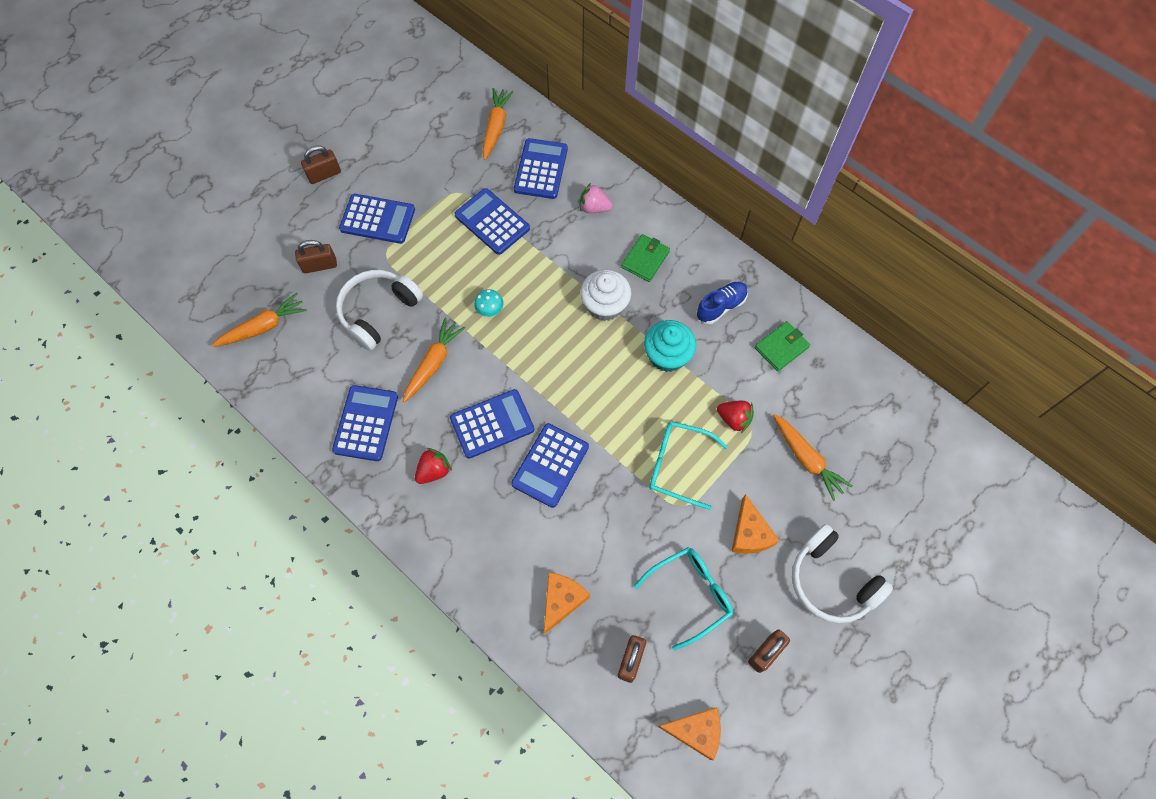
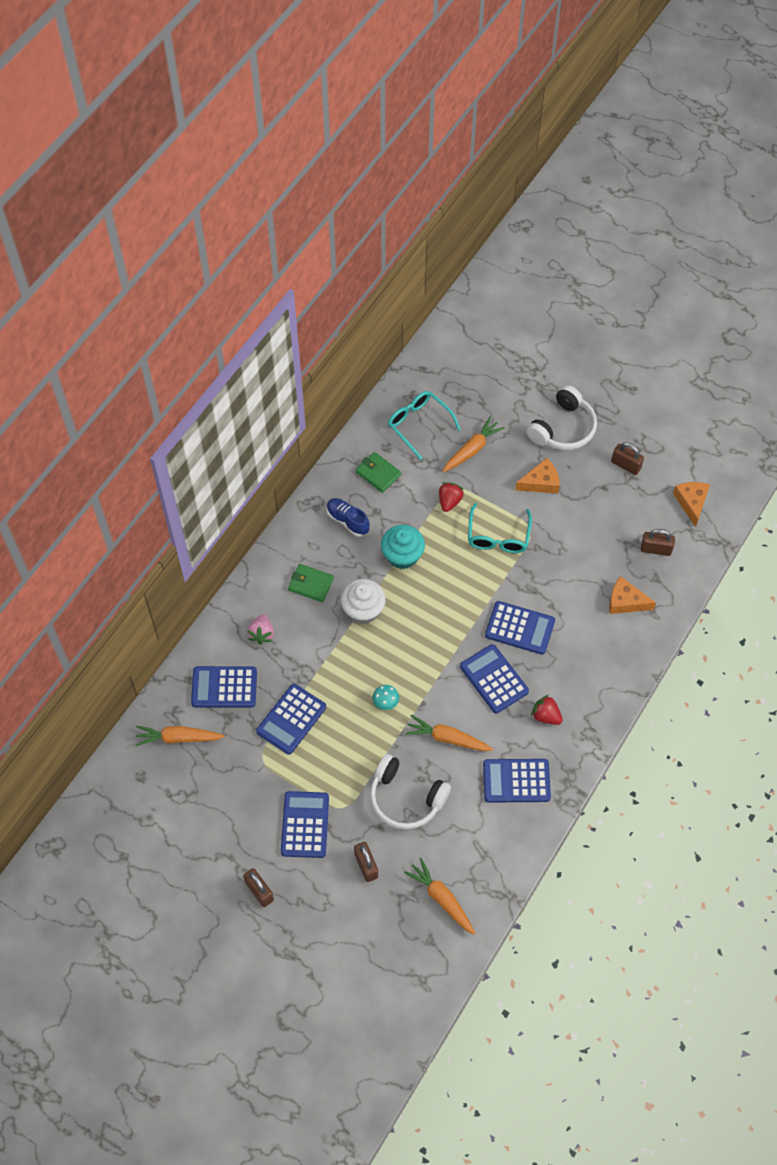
camera: 100 degrees left, 5 degrees down
turquoise glasses [634,547,733,651] -> turquoise glasses moved to [388,391,461,460]

